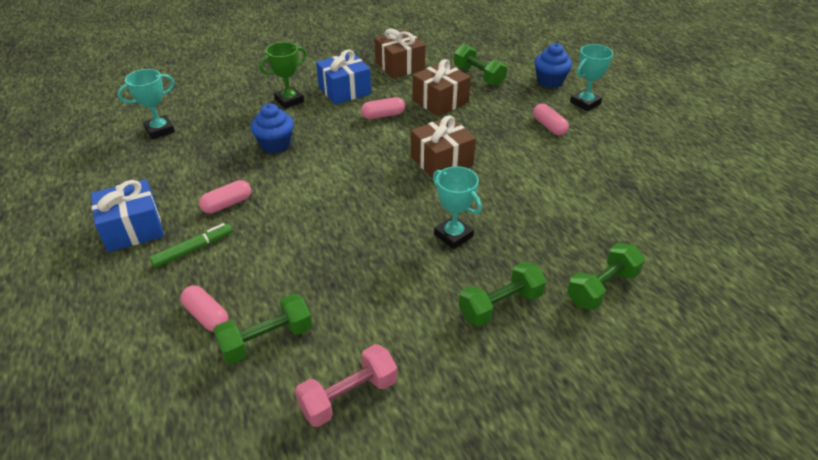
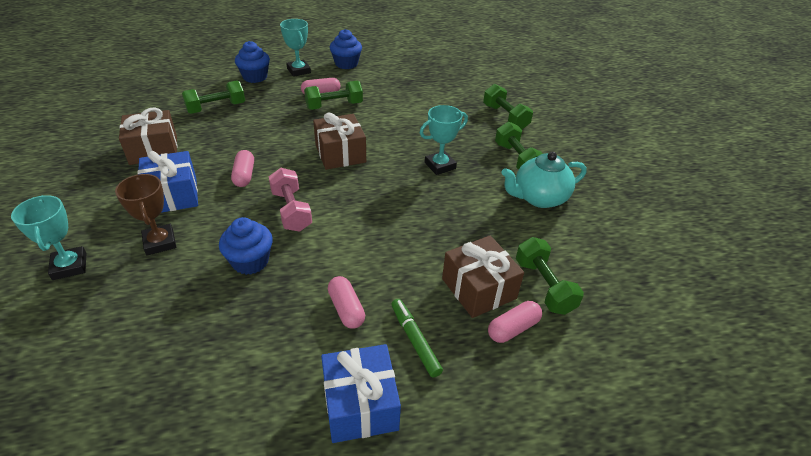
camera: 80 degrees left, 0 degrees up
turquoise trophy [118,69,175,139] -> turquoise trophy moved to [11,195,86,280]
green trophy [260,42,307,109] -> brown trophy [115,174,176,255]
pink dumbbell [295,344,397,427] -> pink dumbbell moved to [268,168,312,232]
brown gift [413,59,471,117] -> brown gift moved to [442,235,524,318]
none -> green dumbbell [304,80,363,110]
none -> blue cupcake [330,29,362,69]
none -> turquoise teapot [501,151,587,208]

